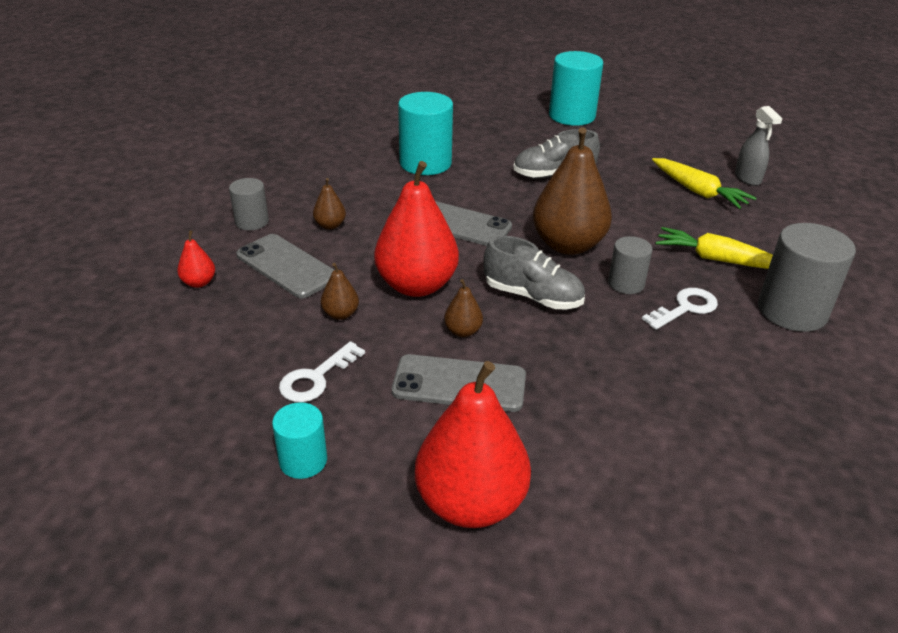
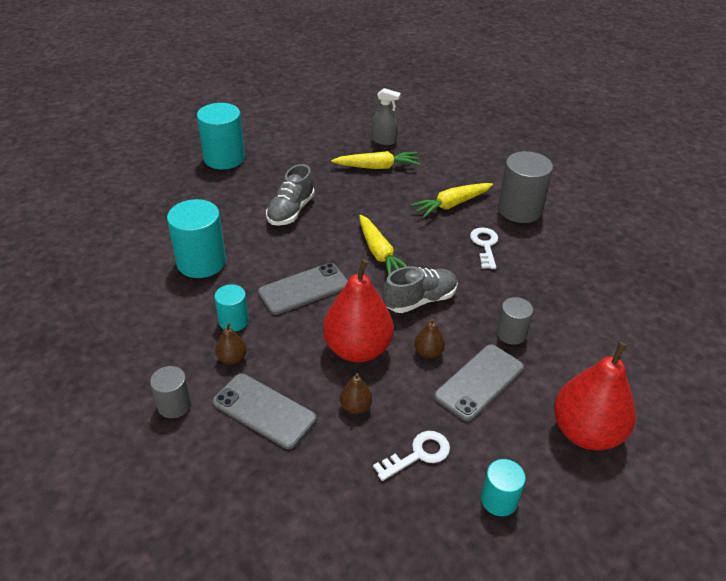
camera: 55 degrees left, 5 degrees up
red pear [177,231,215,288] -> none
grey phone [236,234,334,298] -> grey phone turned 45 degrees clockwise [213,374,316,449]
white key [279,341,365,402] -> white key turned 105 degrees counterclockwise [373,431,450,481]
brown pear [533,127,612,255] -> yellow carrot [359,215,408,275]
grey cylinder [608,236,653,294] -> grey cylinder moved to [497,297,533,345]
none -> turquoise cylinder [214,284,249,331]

